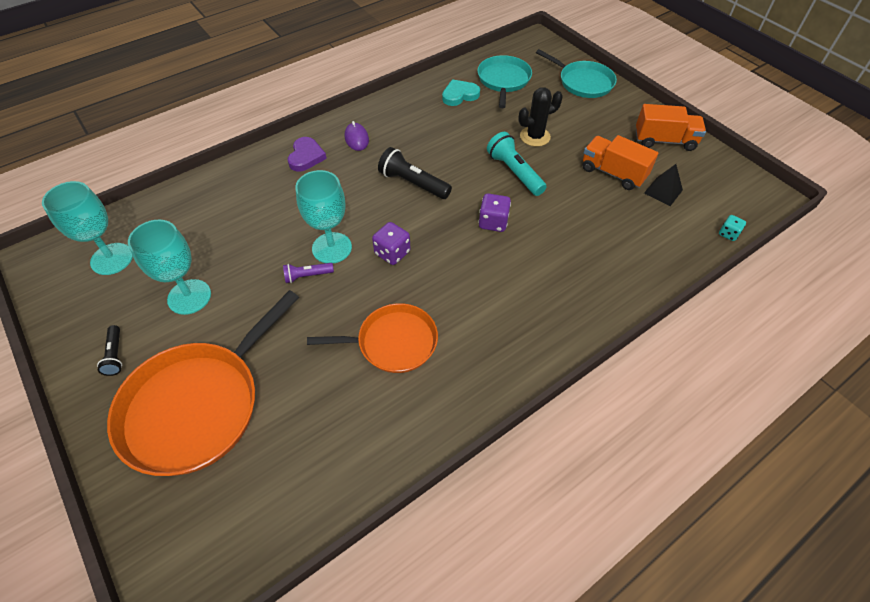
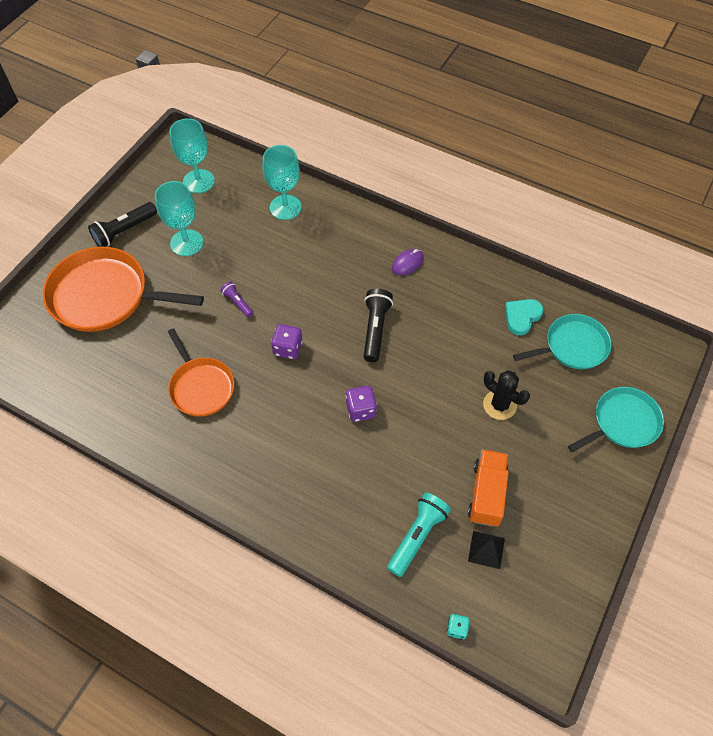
camera: 65 degrees right, 5 degrees up
black flashlight [97,325,122,376] -> black flashlight [88,202,157,247], size x1.74
purple heart [288,137,327,172] -> none
turquoise goblet [295,170,352,263] -> turquoise goblet moved to [262,145,302,220]
turquoise heart [442,79,480,106] -> turquoise heart turned 90 degrees counterclockwise [505,299,543,335]
turquoise flashlight [487,132,547,196] -> turquoise flashlight moved to [387,493,451,577]
turquoise pan [536,49,617,98] -> turquoise pan turned 135 degrees counterclockwise [568,387,664,452]
orange truck [636,104,706,151] -> none

